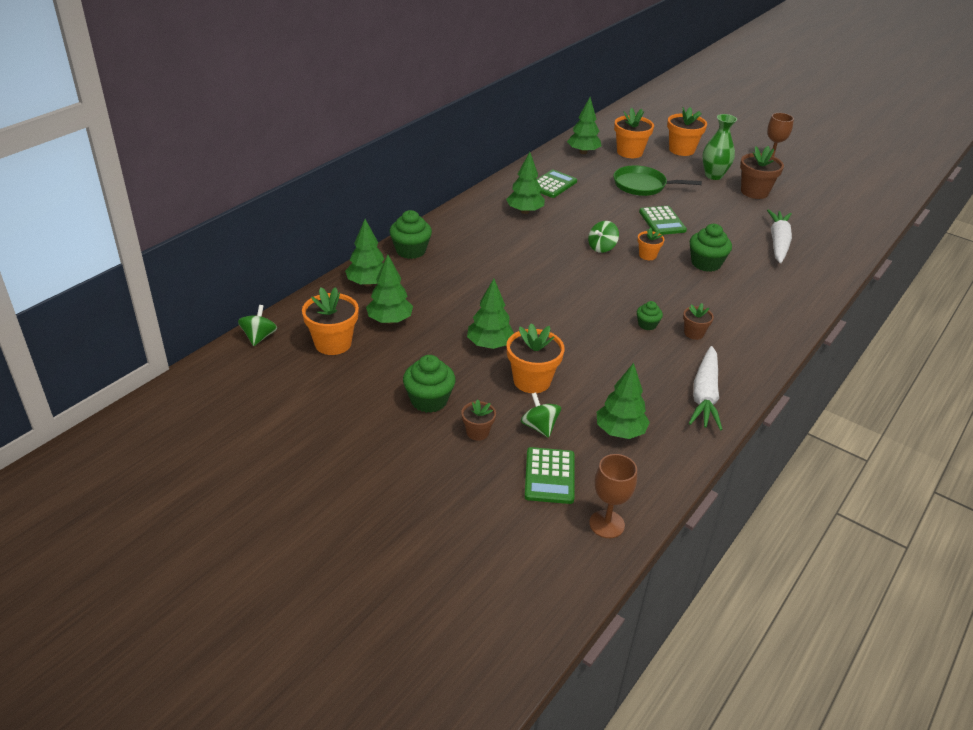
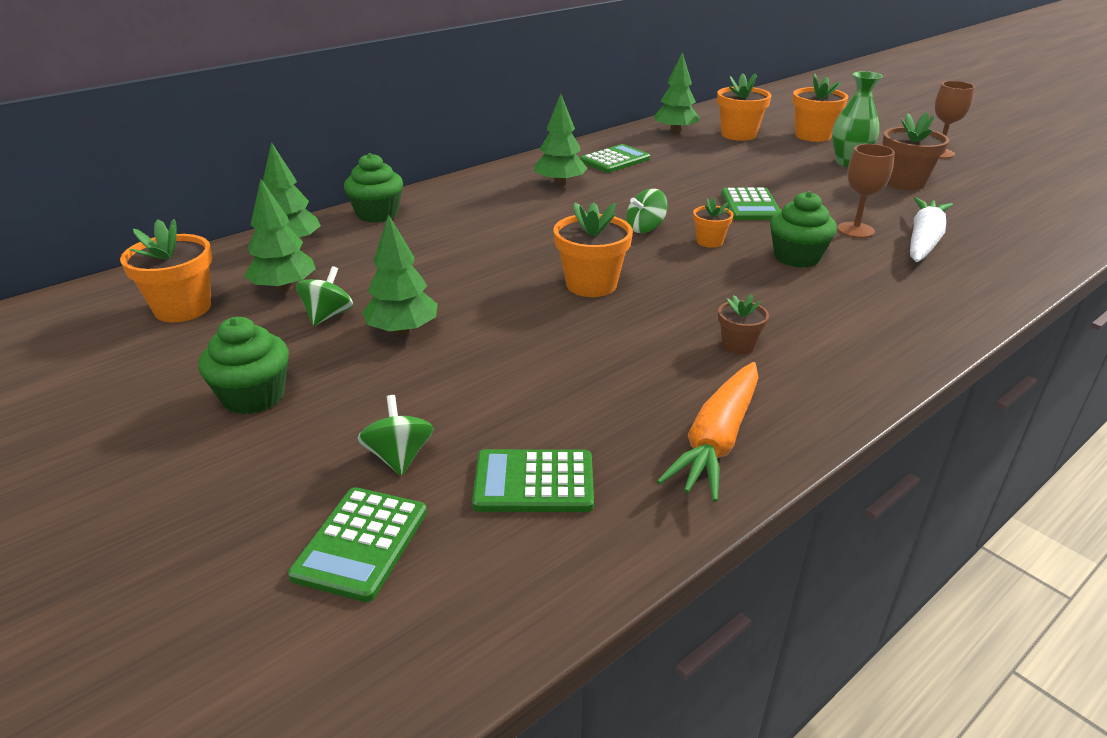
camera: 15 degrees right, 5 degrees down
green spinning top [238,305,277,346] -> green spinning top moved to [296,266,353,326]
brown flower pot [461,399,496,441] -> none
orange flower pot [507,323,565,393] -> orange flower pot moved to [553,202,633,297]
brown goblet [589,454,637,538] -> brown goblet moved to [837,144,895,238]
green tree [597,363,650,439] -> green calculator [472,449,594,512]
green pan [613,166,702,196] -> none
green cupcake [637,301,663,330] -> none
white carrot [689,346,723,430] -> orange carrot [657,362,759,502]

